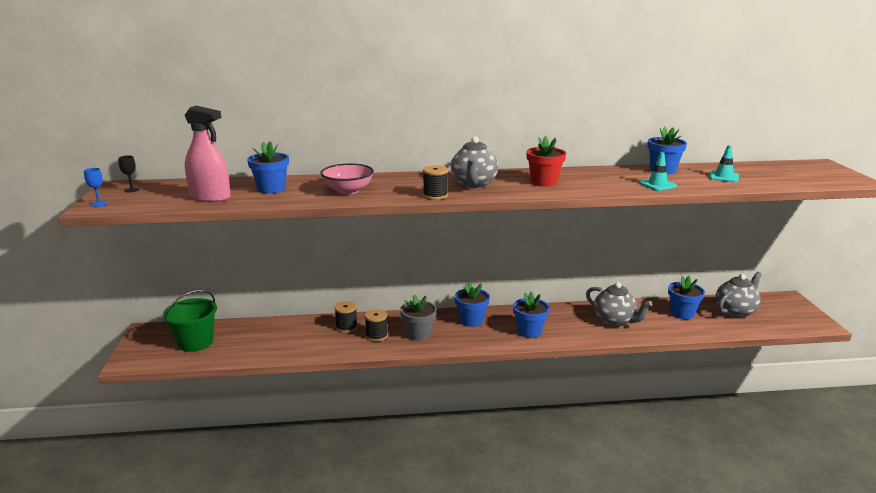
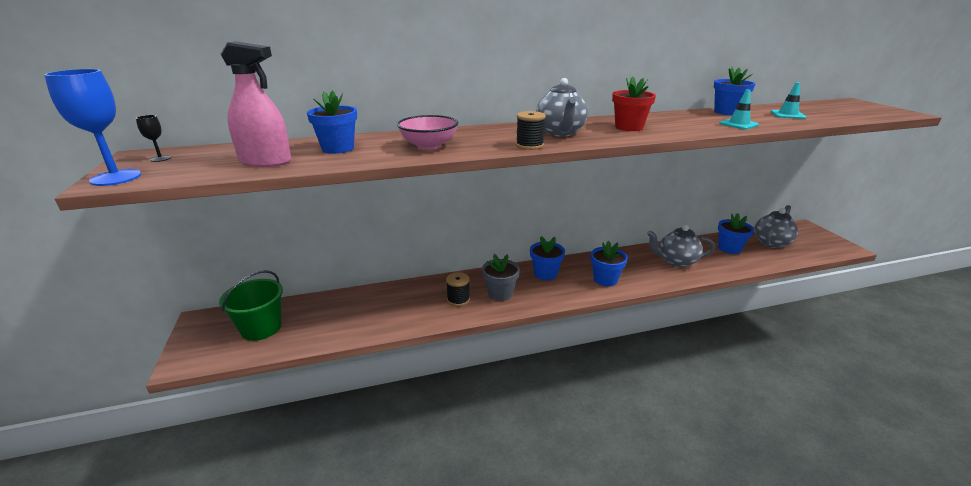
camera: 10 degrees left, 5 degrees up
blue goblet [84,168,108,207] -> blue goblet [44,69,141,186], size x2.17
black spool [334,301,358,333] -> none
grey teapot [586,282,653,327] -> grey teapot turned 150 degrees clockwise [647,225,715,267]

